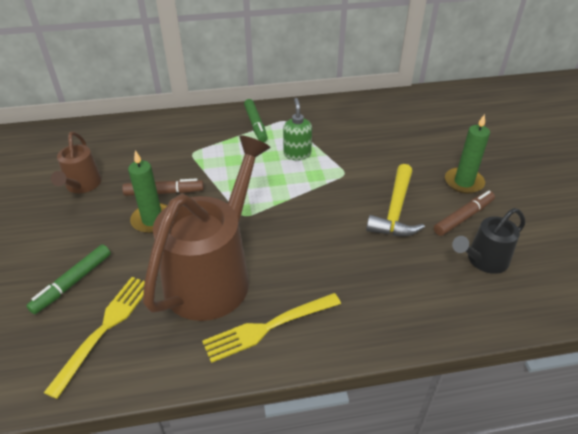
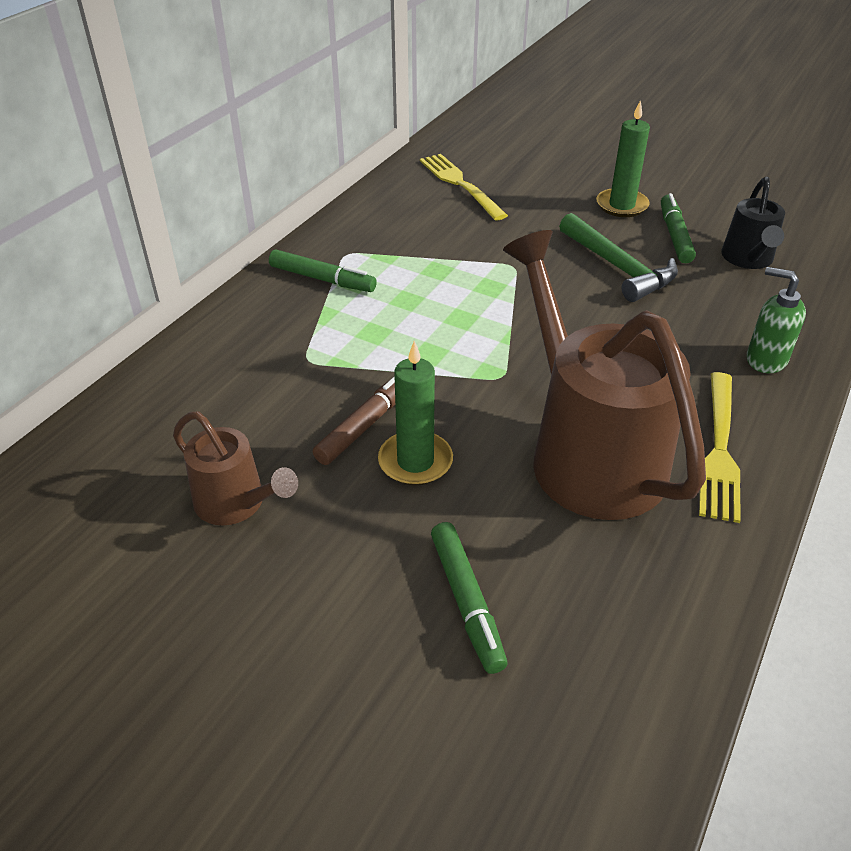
camera: 50 degrees left, 0 degrees up
yellow fork [44,277,145,399] -> yellow fork moved to [420,154,508,220]
green soap dispenser [283,98,312,160] -> green soap dispenser moved to [747,267,806,373]
yellow hammer [366,164,425,236] -> green hammer [559,213,678,302]
brown marker [434,191,495,236] -> green marker [661,193,696,263]

